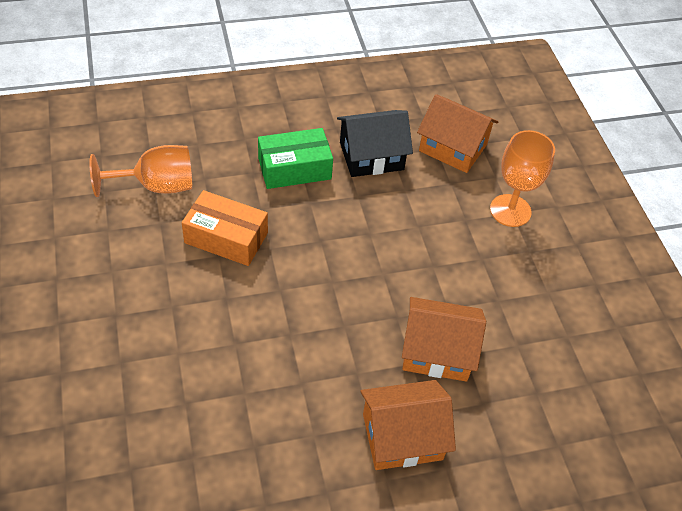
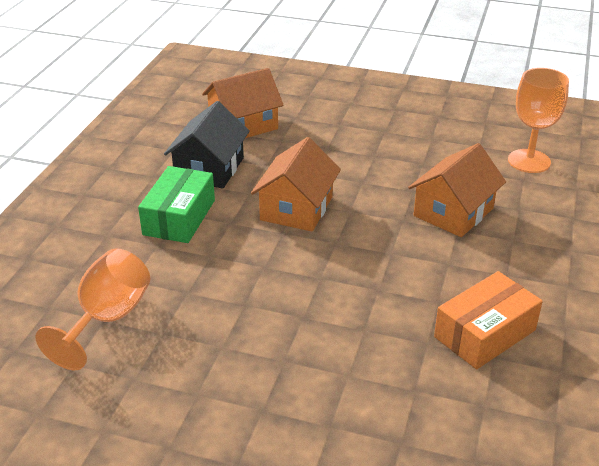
camera: 55 degrees left, 15 degrees down
orange box [182,190,268,266] -> orange box moved to [434,271,543,369]
orange house [360,380,456,470] -> orange house moved to [251,137,341,232]
orange goblet [490,130,555,227] -> orange goblet moved to [508,68,569,173]

